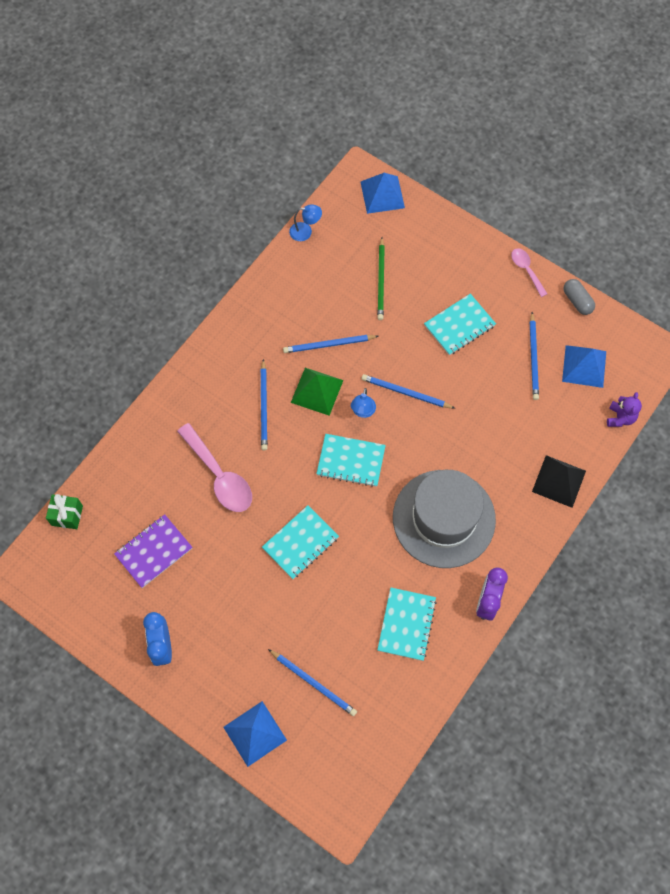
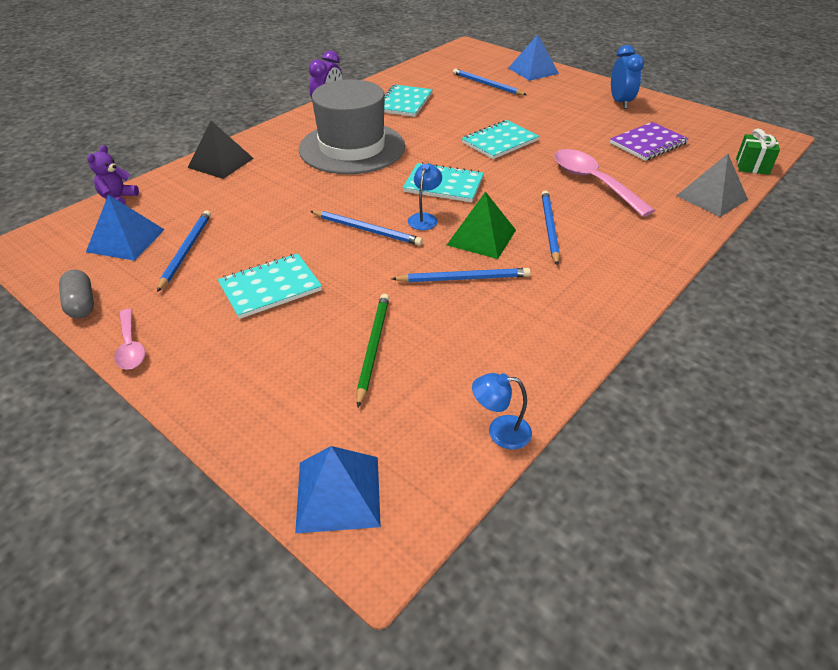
camera: 175 degrees left, 25 degrees down
none -> grey pyramid [676,154,748,217]

